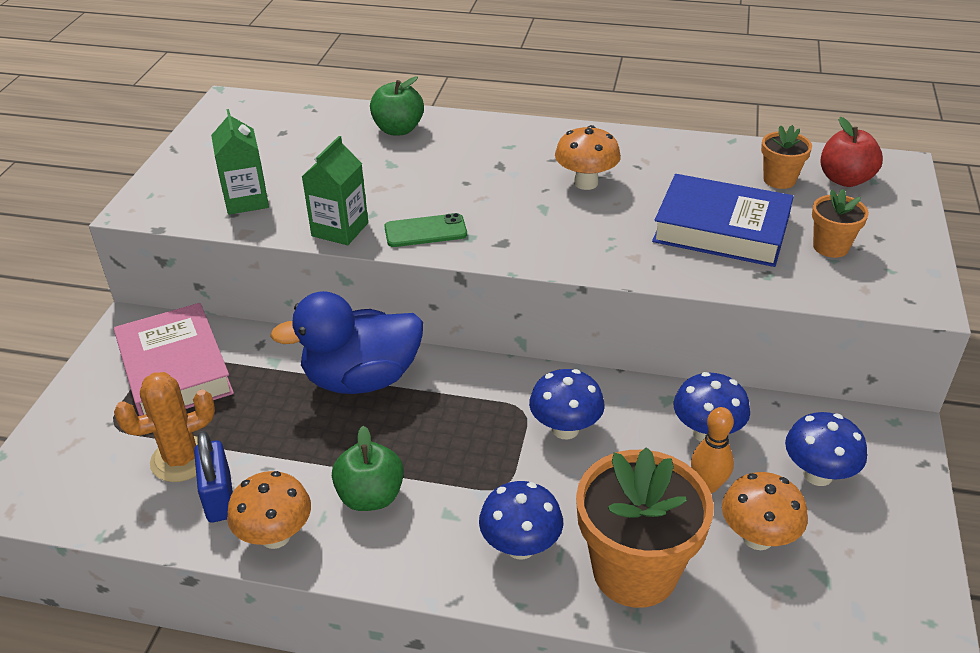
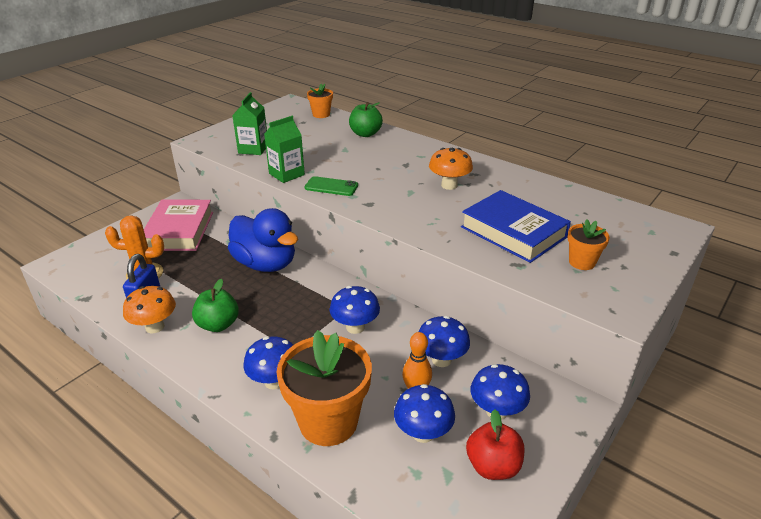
camera: 25 degrees right, 5 degrees down
blue duck [270,291,423,394] -> blue duck turned 150 degrees counterclockwise [228,208,298,272]
orange mushroom [722,472,808,550] -> blue mushroom [394,384,455,443]
orange flower pot [761,125,812,189] -> orange flower pot moved to [307,84,333,118]
red apple [820,117,883,187] -> red apple moved to [466,409,524,480]

